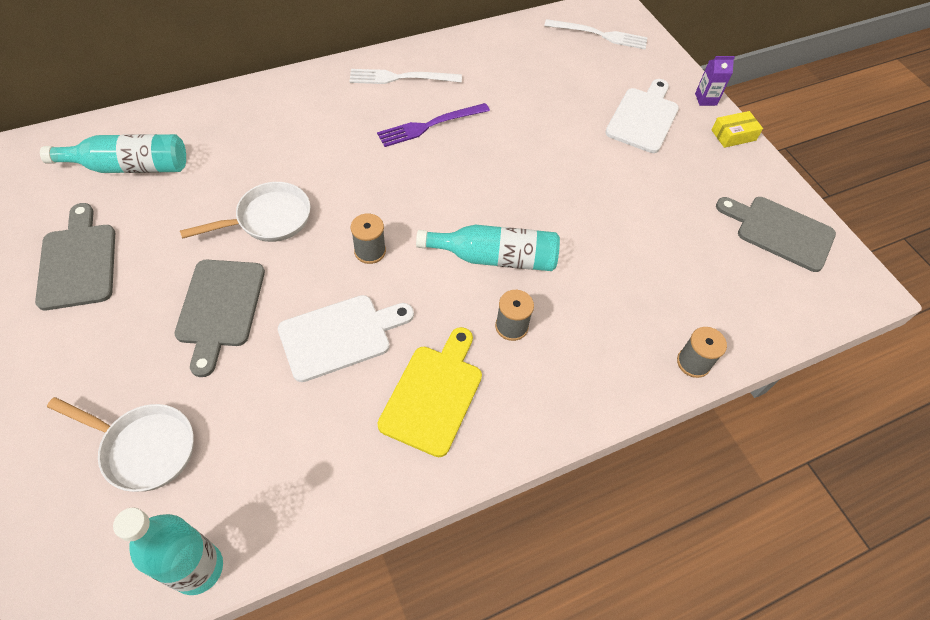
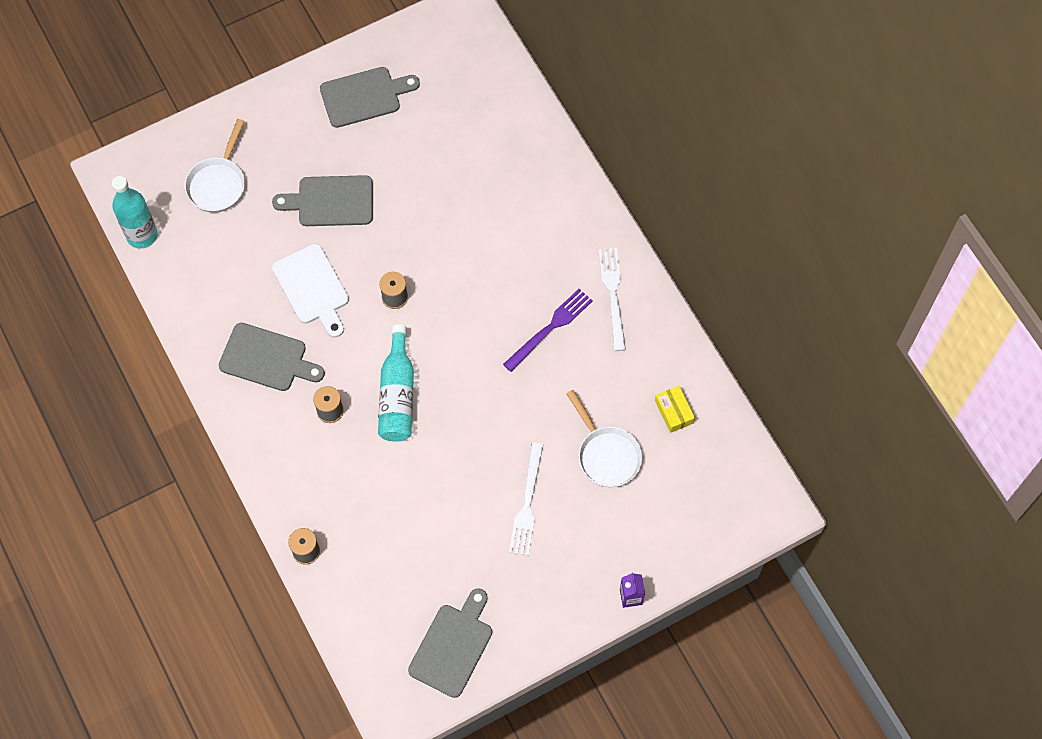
camera: 90 degrees right, 10 degrees up
turquoise bottle [40,134,186,173] -> none
white pan [180,182,310,242] -> white pan moved to [566,390,642,487]
purple fork [377,103,490,147] -> purple fork turned 75 degrees clockwise [503,289,593,372]
yellow cutting board [377,327,482,457] -> grey cutting board [219,323,325,391]
white fork [544,19,648,49] -> white fork moved to [509,443,543,556]
white cutting board [605,79,679,153] -> none
yellow box [711,111,763,148] -> yellow box moved to [655,386,695,433]

